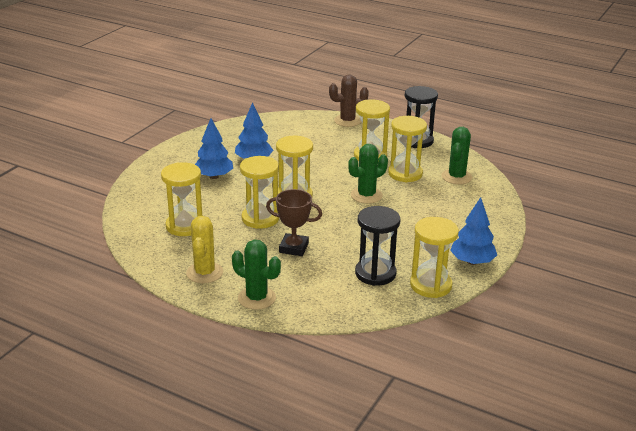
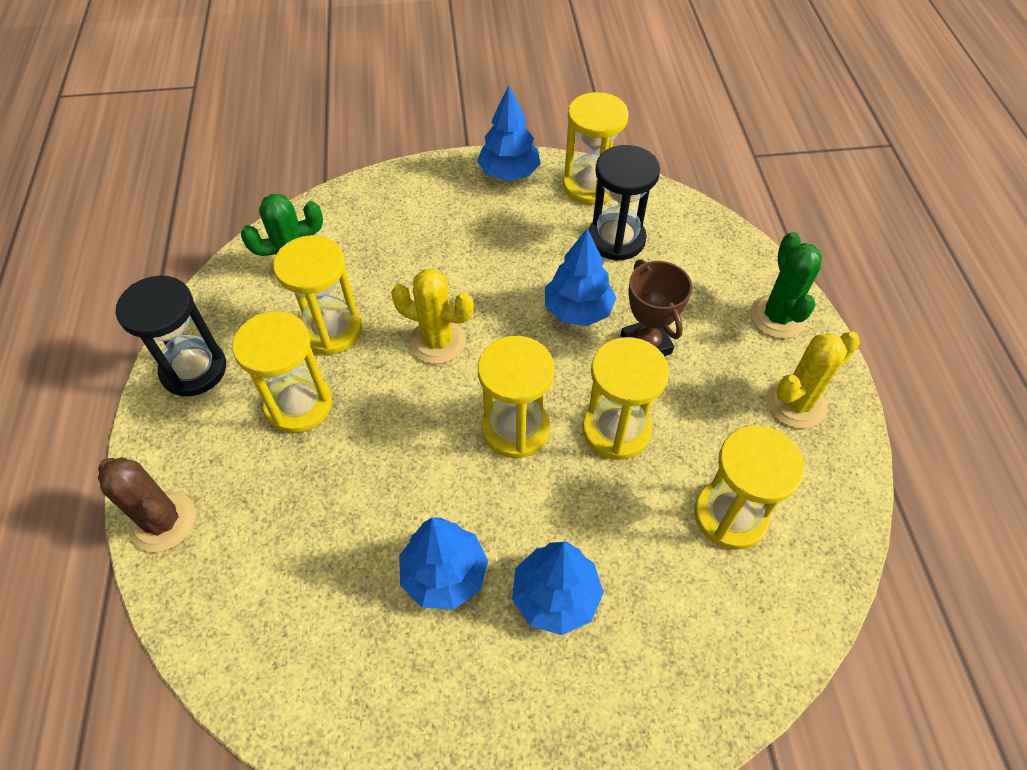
camera: 125 degrees left, 25 degrees up
green cactus [348,144,388,204] -> yellow cactus [391,269,474,364]
none -> blue tree [545,228,616,326]

